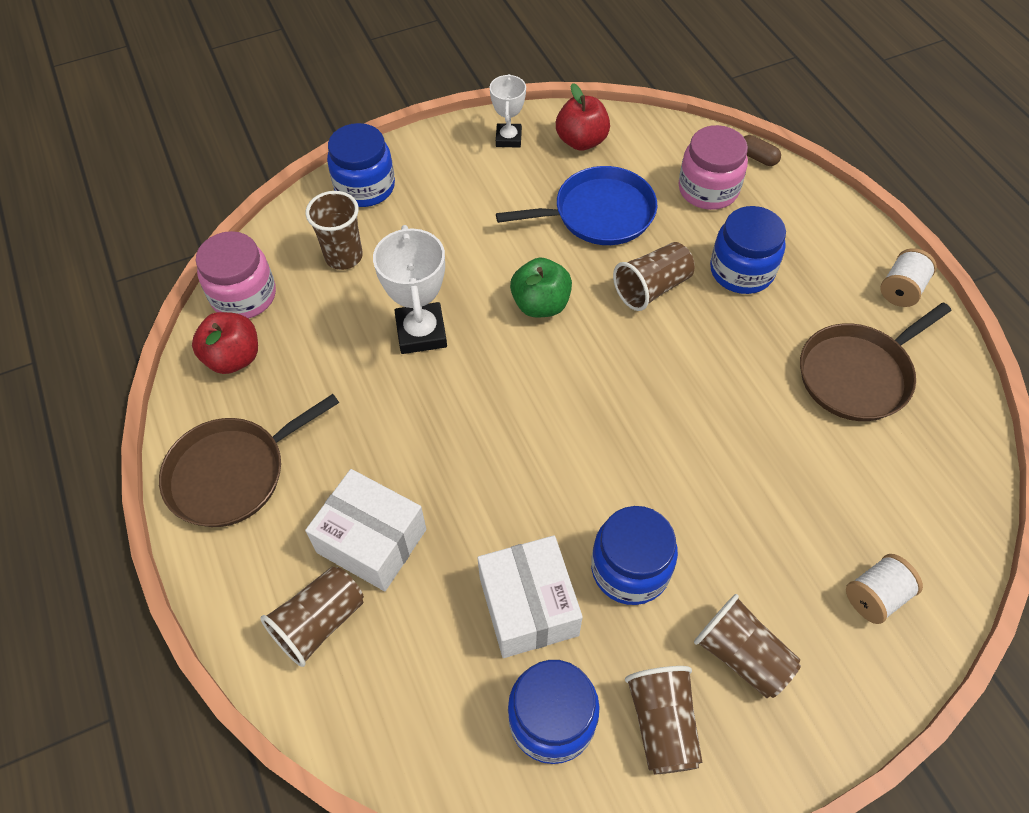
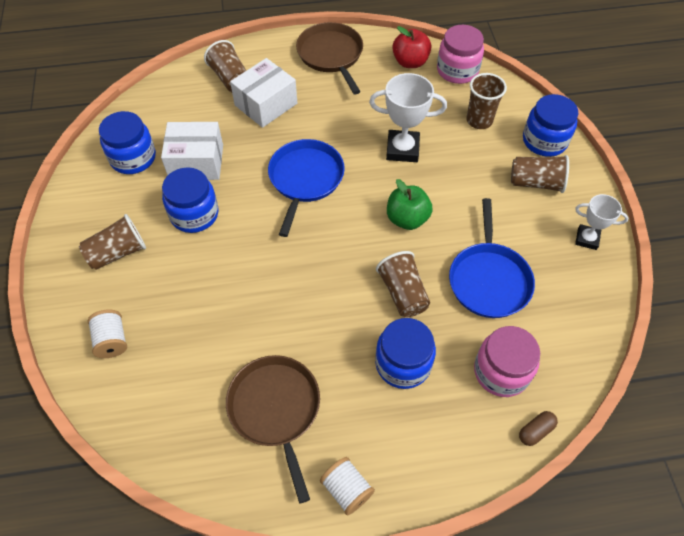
camera: 105 degrees right, 0 degrees up
red apple [556,83,610,151] -> none
brown cup [625,666,703,774] -> brown cup moved to [511,155,569,193]
none -> blue pan [268,139,345,237]

